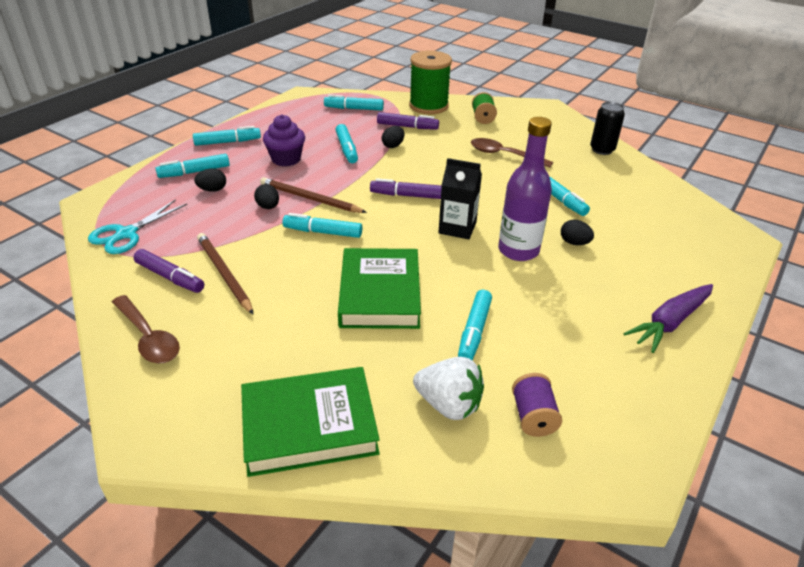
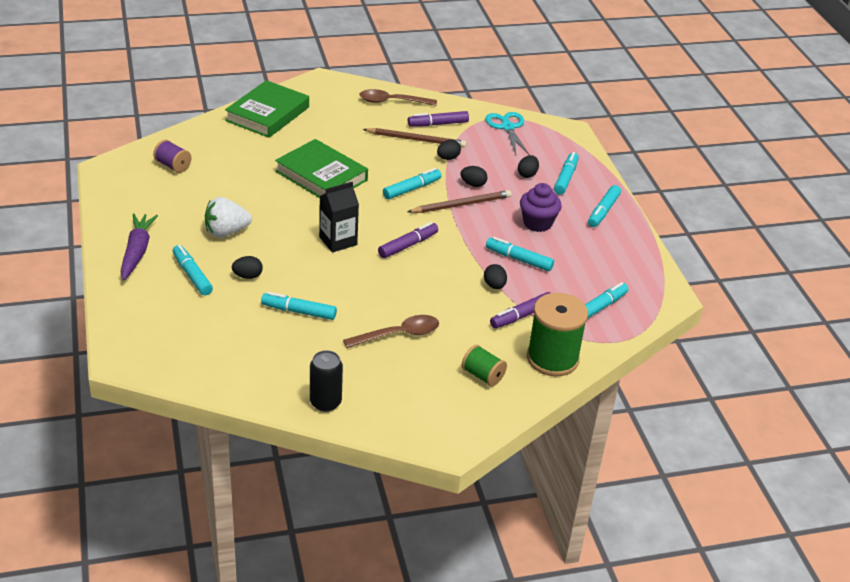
camera: 130 degrees right, 0 degrees up
white strawberry [413,357,484,420] -> white strawberry moved to [205,197,252,238]
turquoise marker [458,290,492,360] -> turquoise marker moved to [173,245,213,295]
purple bottle [498,117,552,261] -> none
none -> black egg [437,140,461,160]

